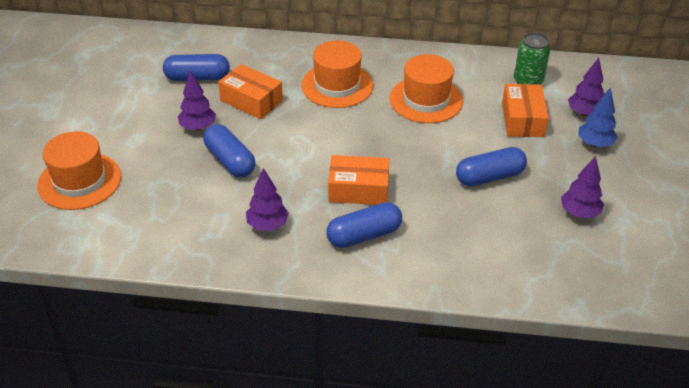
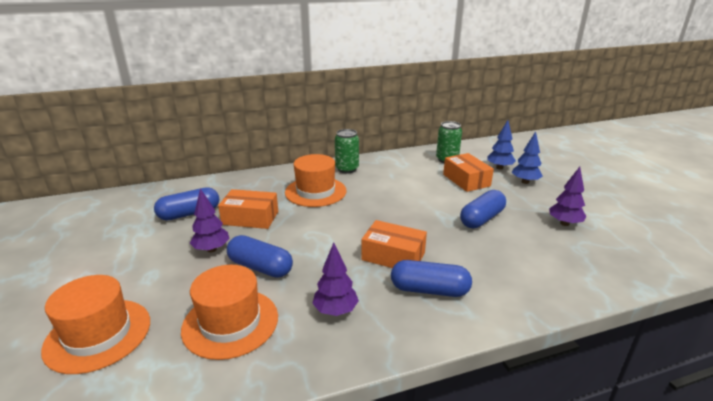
camera: 25 degrees left, 15 degrees down
blue capsule [326,202,402,248] -> blue capsule turned 60 degrees clockwise [391,260,472,297]
orange box [328,155,389,205] -> orange box turned 45 degrees clockwise [361,220,427,268]
orange hat [390,54,463,123] -> orange hat moved to [181,265,278,360]
purple tree [568,58,605,116] -> blue tree [487,120,516,170]
none -> green can [335,129,359,173]

